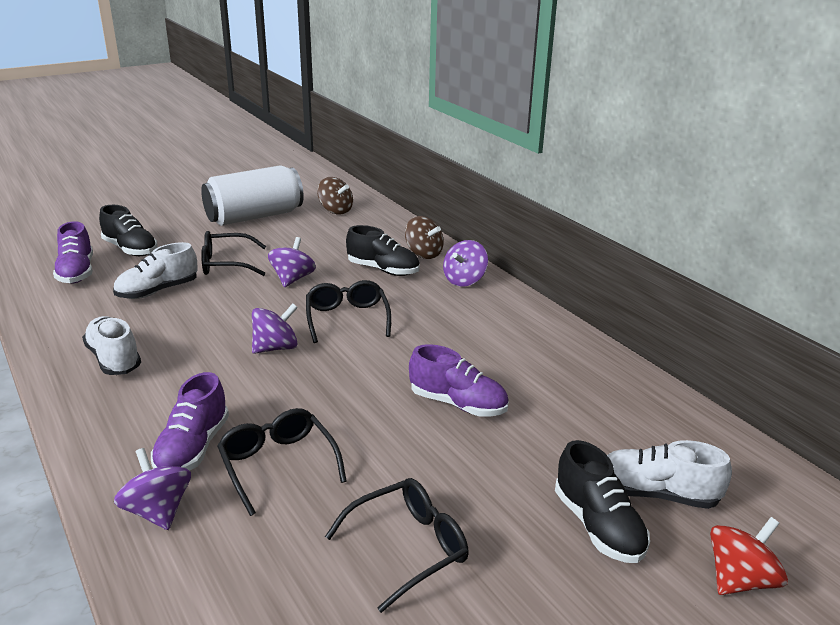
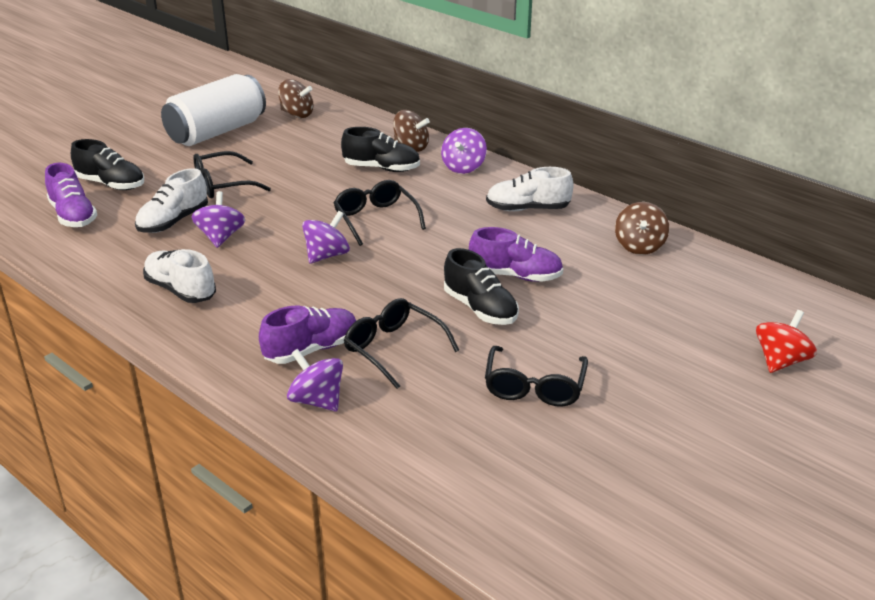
camera: 15 degrees left, 5 degrees up
purple shoe [151,372,229,471] -> purple shoe turned 120 degrees counterclockwise [259,306,357,364]
purple spinning top [268,237,316,287] -> purple spinning top moved to [192,191,245,248]
black glasses [325,478,469,613] -> black glasses turned 150 degrees clockwise [485,346,588,406]
black shoe [555,440,650,563] -> black shoe moved to [444,248,519,325]
white shoe [607,440,732,509] -> white shoe moved to [486,167,574,211]
none -> brown spinning top [615,202,669,255]

